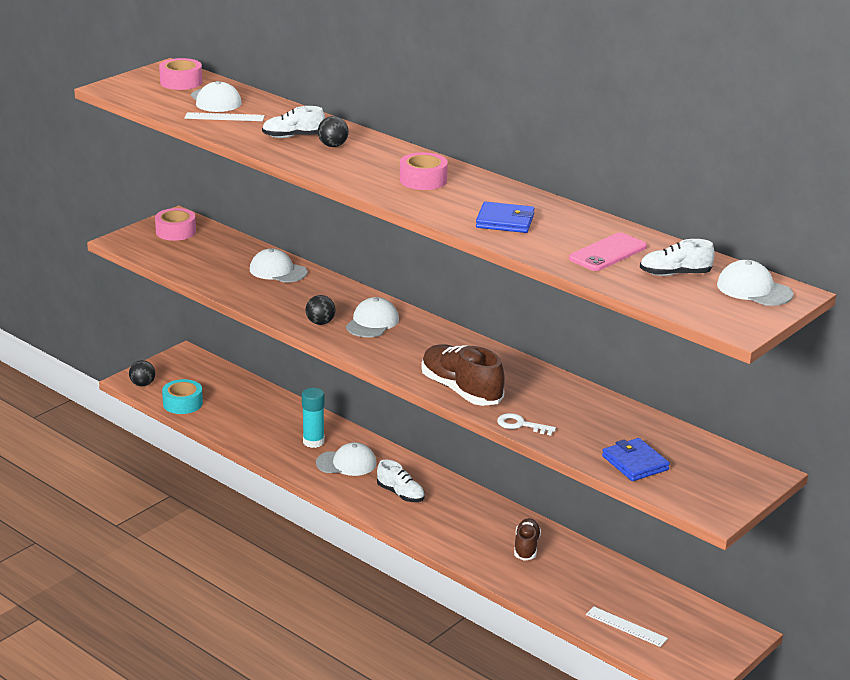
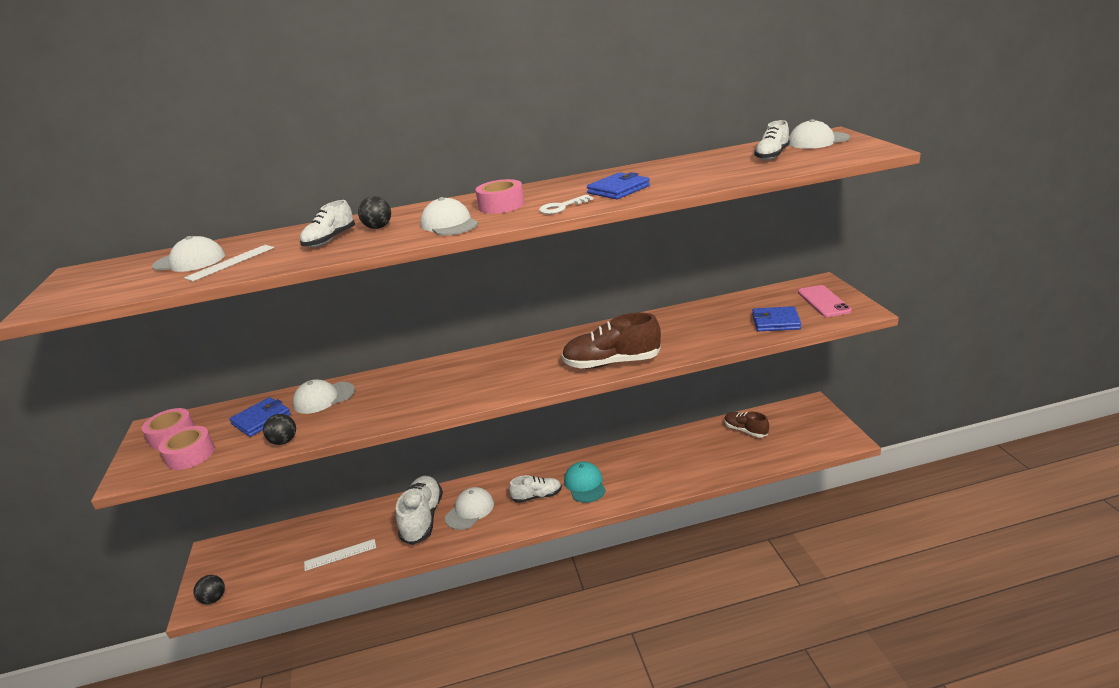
camera: 50 degrees left, 0 degrees up
pink tape [159,58,202,90] -> pink tape moved to [159,426,215,470]
turquoise tape [162,379,203,414] -> none
turquoise glue stick [302,388,325,448] -> white shoe [396,476,443,545]
black ball [306,295,336,325] -> black ball moved to [263,414,296,445]
white cap [346,297,399,337] -> white cap moved to [421,197,478,236]
white key [497,413,556,436] -> white key moved to [539,194,593,214]
brown shoe [514,518,541,561] -> brown shoe moved to [724,412,769,437]
pink phone [569,233,647,271] -> pink phone moved to [798,285,852,317]
white ruler [586,606,668,647] -> white ruler moved to [304,539,376,571]
none -> blue wallet [229,397,291,437]
none -> turquoise cap [564,462,606,503]

